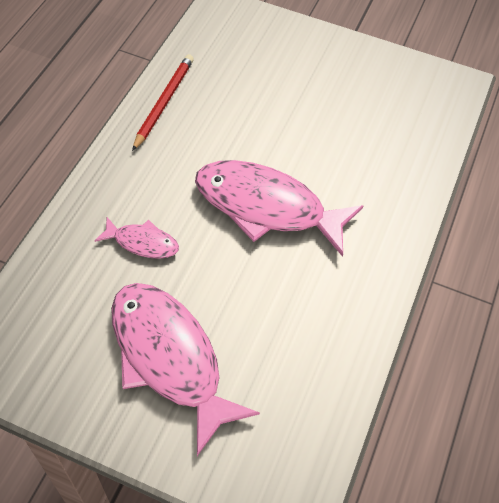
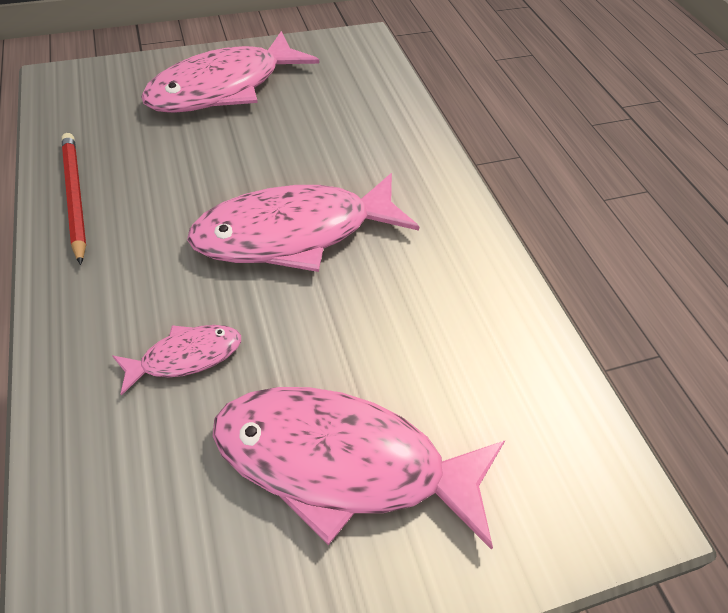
camera: 40 degrees left, 5 degrees down
none -> pink fish [141,31,319,113]

